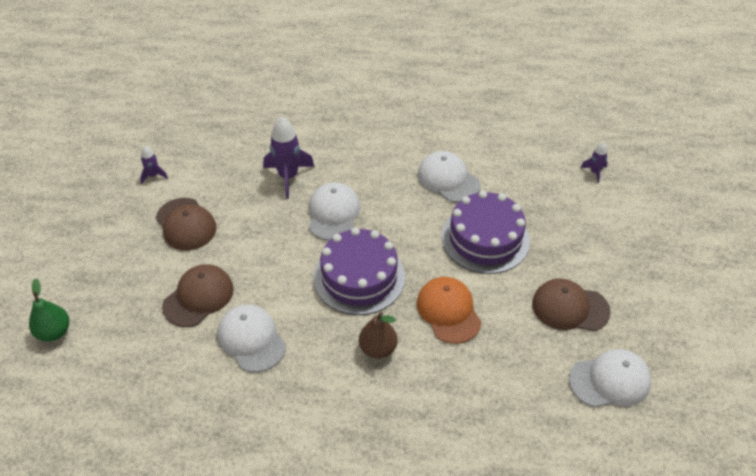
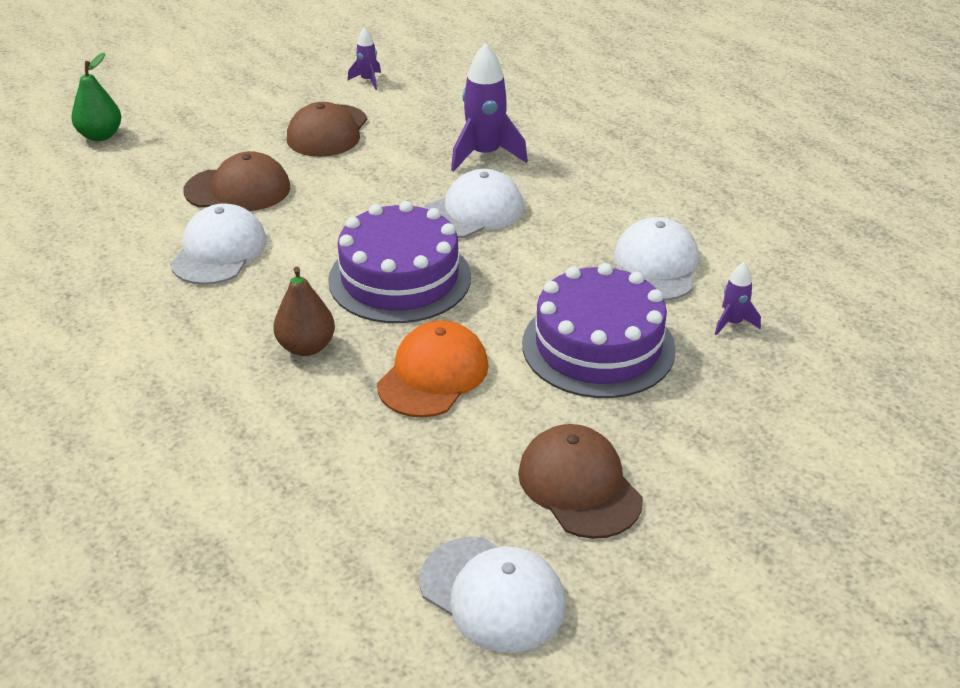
camera: 50 degrees right, 10 degrees down
purple rocket [581,142,608,183] -> purple rocket moved to [715,262,761,336]

